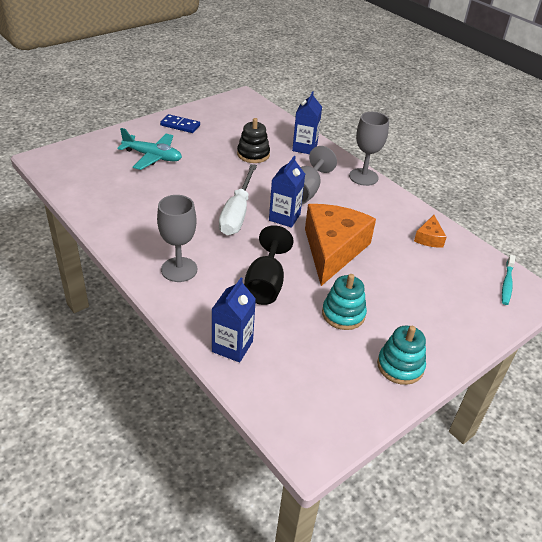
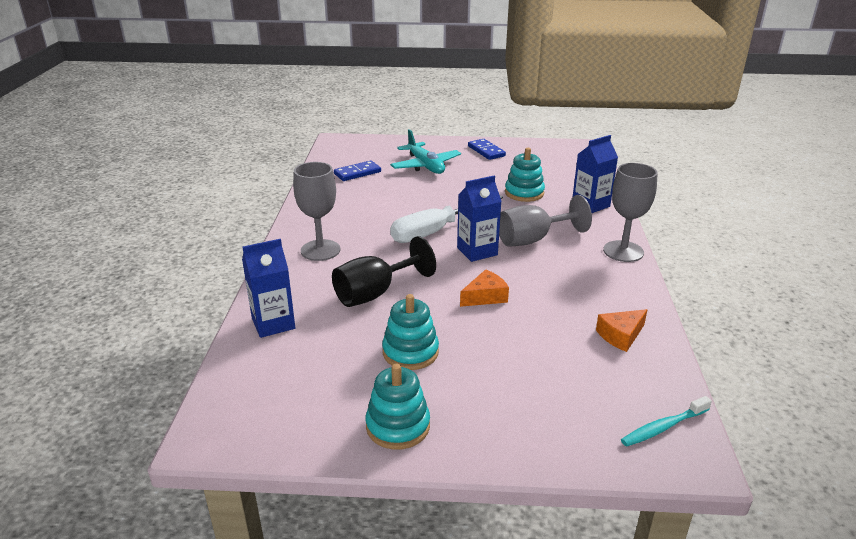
camera: 45 degrees right, 10 degrees down
black stacking toy [237,118,270,163] -> turquoise stacking toy [505,148,545,202]
orange cheese [305,204,376,286] -> orange cheese [460,269,509,307], size x0.44
none -> blue domino [334,160,381,181]

